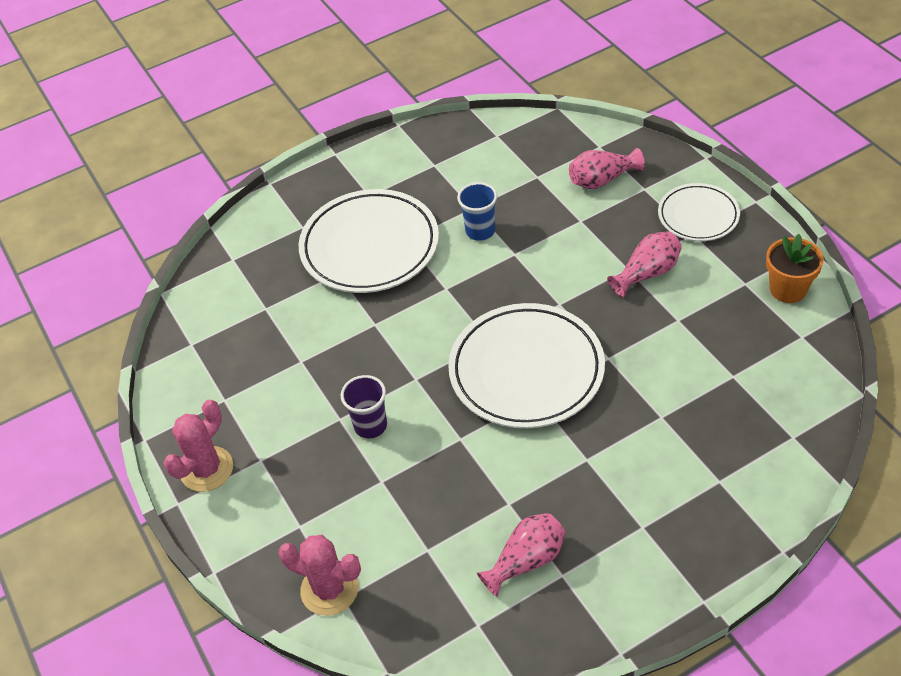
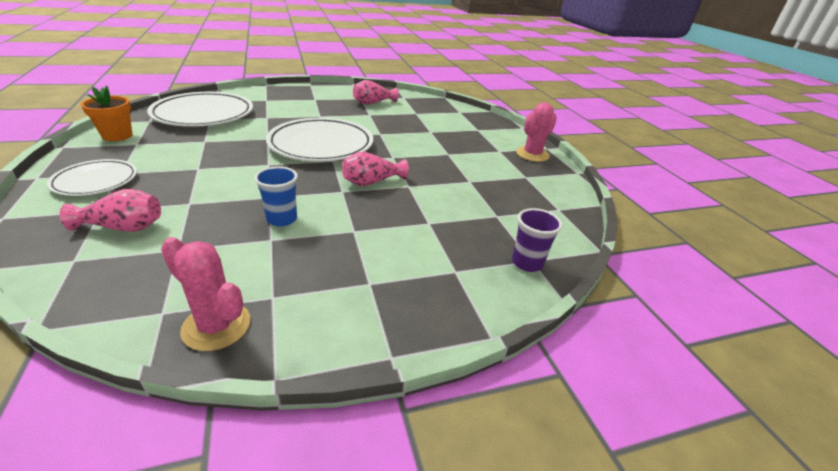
camera: 175 degrees left, 15 degrees down
pink cactus [278,535,361,616] -> pink cactus moved to [161,237,251,351]
white plate [299,189,439,293] -> white plate moved to [147,92,253,127]
purple cup [341,375,387,438] -> purple cup moved to [512,208,563,272]
pink vase [607,231,682,297] -> pink vase moved to [342,152,409,186]

